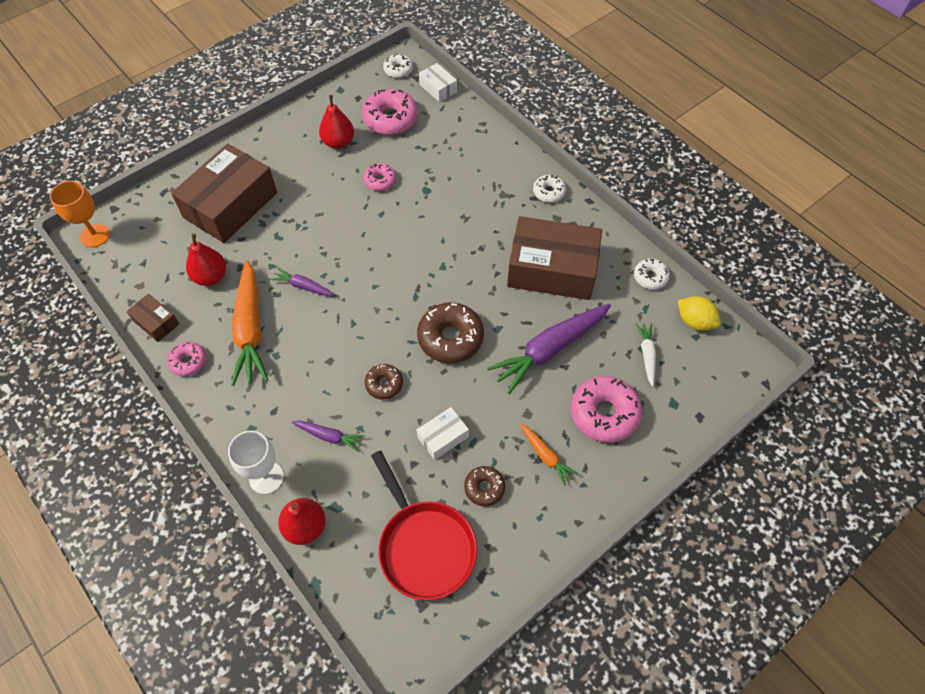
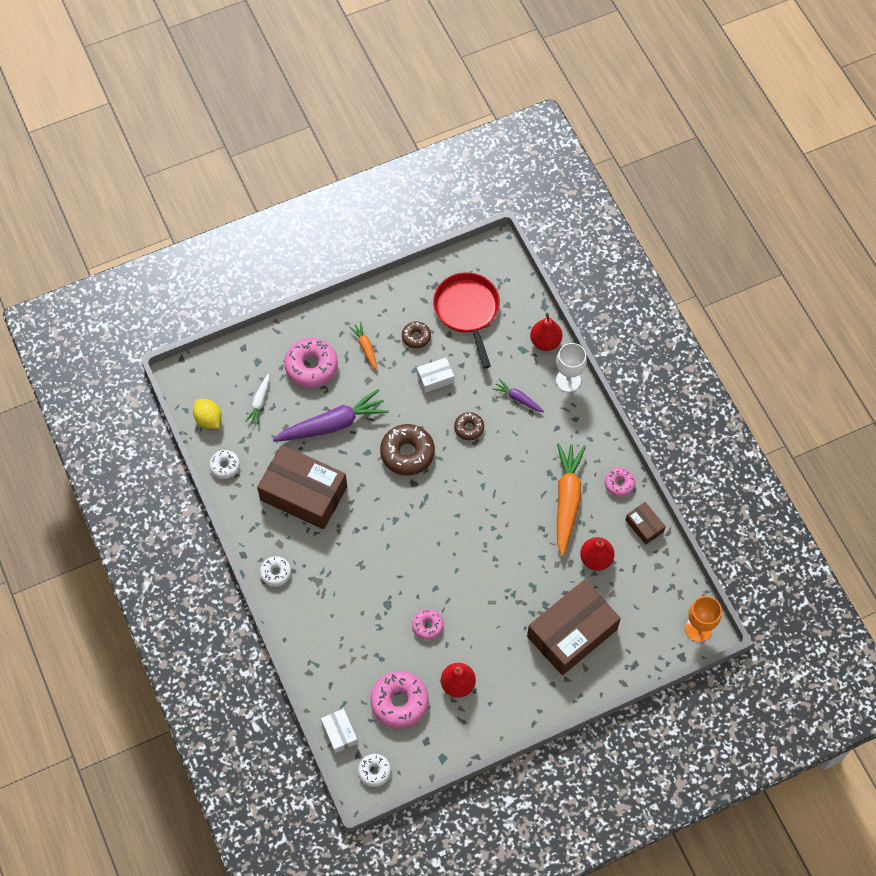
camera: 165 degrees left, 5 degrees up
purple carrot [270,268,335,296] -> none

